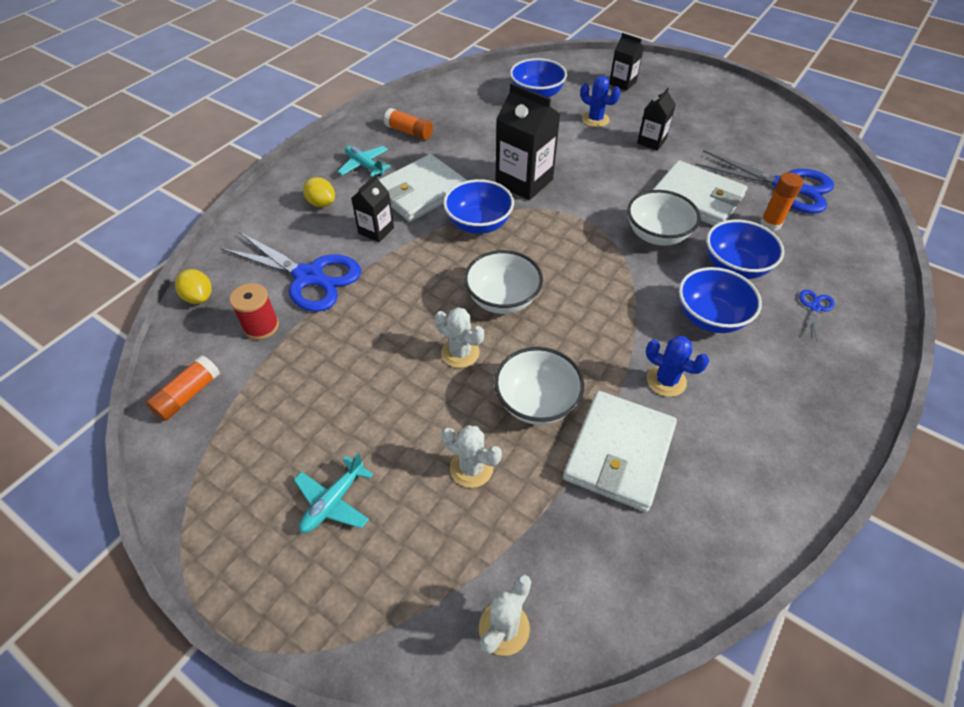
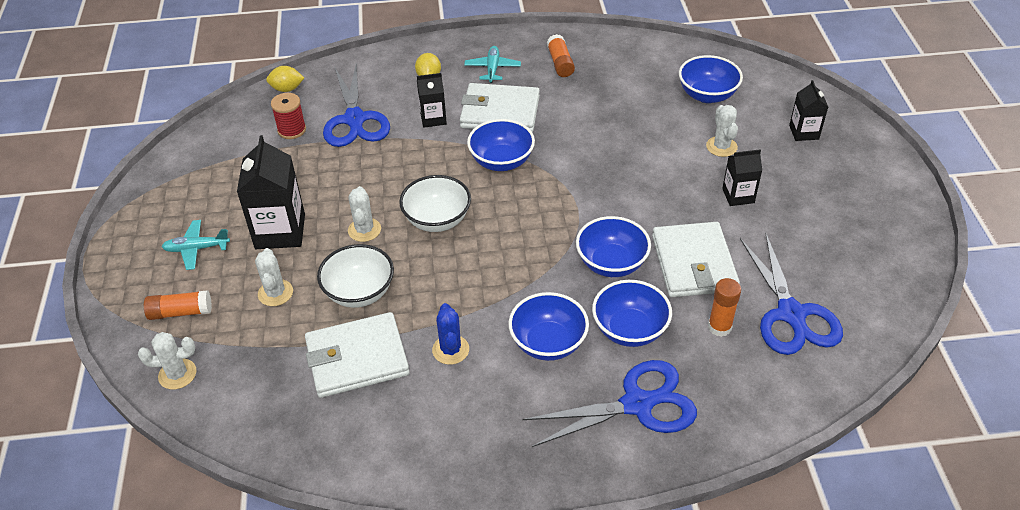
camera: 50 degrees right, 5 degrees down
orange glue stick [145,355,220,421] -> orange glue stick moved to [144,291,212,320]
yellow lemon [175,269,212,304] -> yellow lemon turned 75 degrees clockwise [266,66,304,92]
black carton [495,83,560,200] -> black carton moved to [237,135,305,249]
blue cactus [580,76,621,127] -> white cactus [706,105,738,157]
white bowl [627,190,701,246] -> blue bowl [576,216,651,277]
blue scissors [799,290,835,341] -> blue scissors [522,360,697,447], size x2.36

